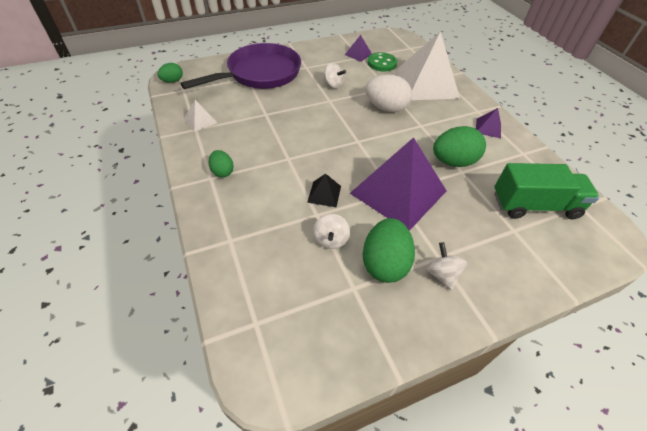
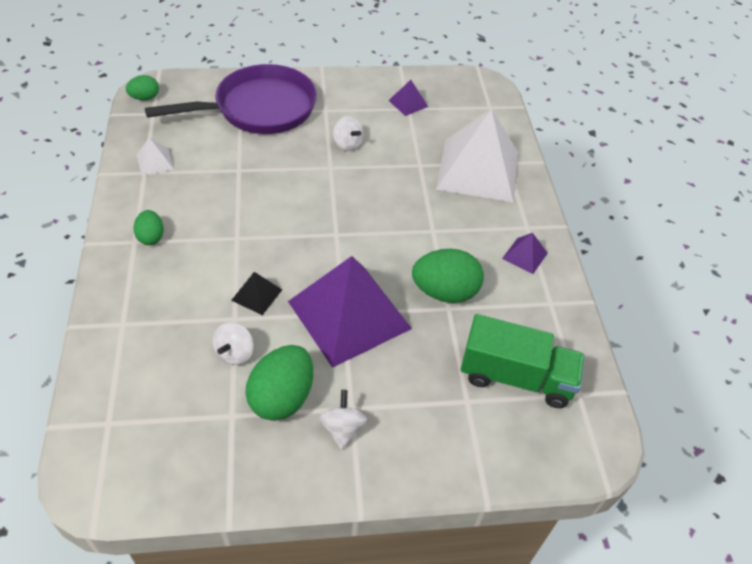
camera: 15 degrees right, 0 degrees up
white egg [365,74,412,112] -> none
green button [367,52,397,71] -> none

